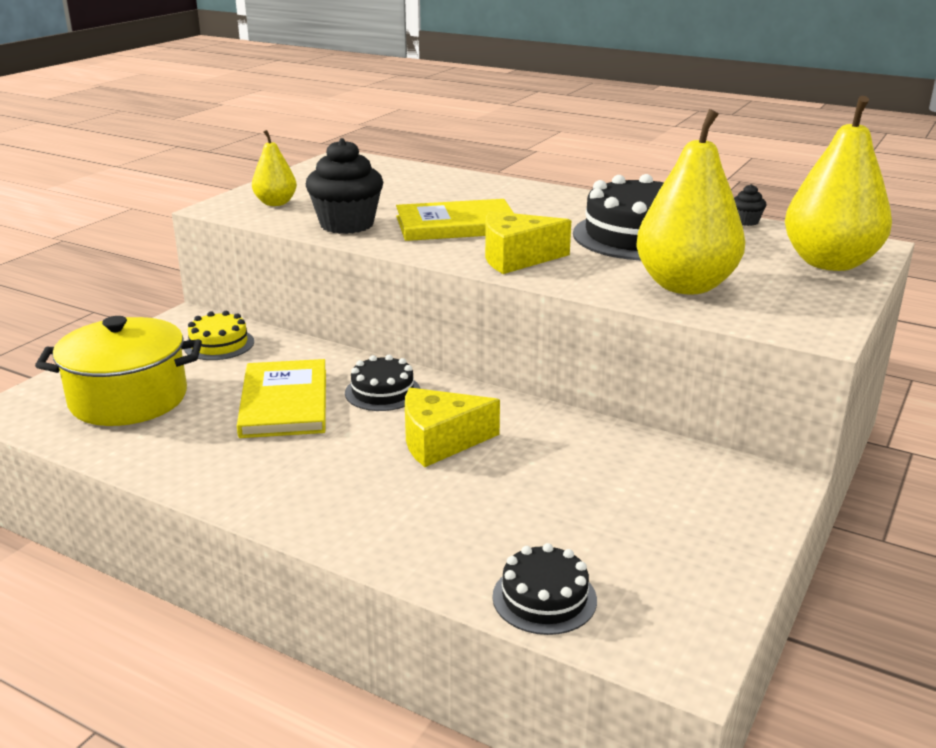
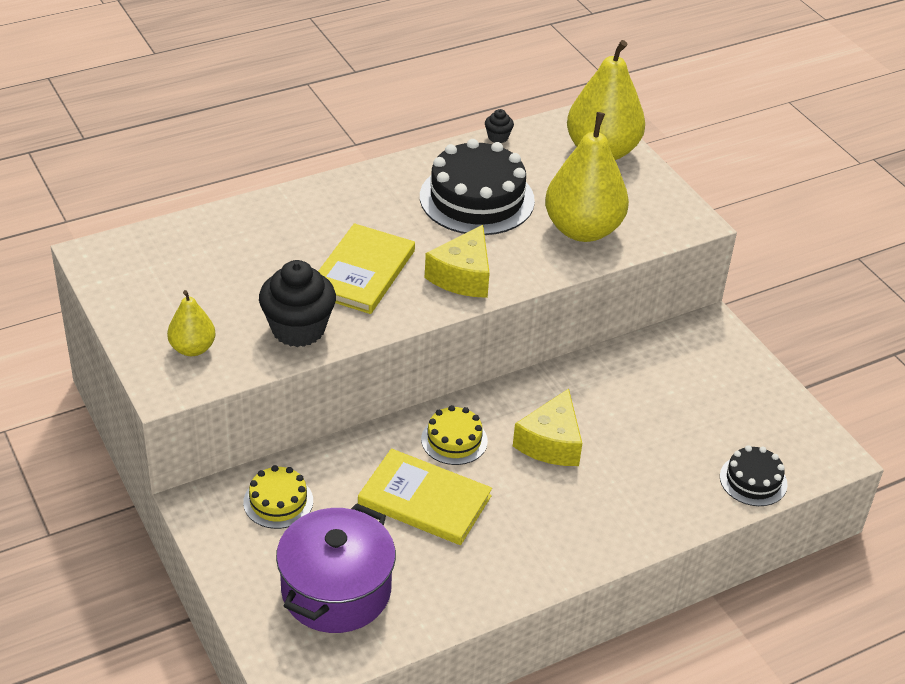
camera: 60 degrees left, 15 degrees up
yellow pot [35,316,202,426] -> purple pot [276,503,396,633]
black cake [345,355,421,411] -> yellow cake [421,405,488,465]

